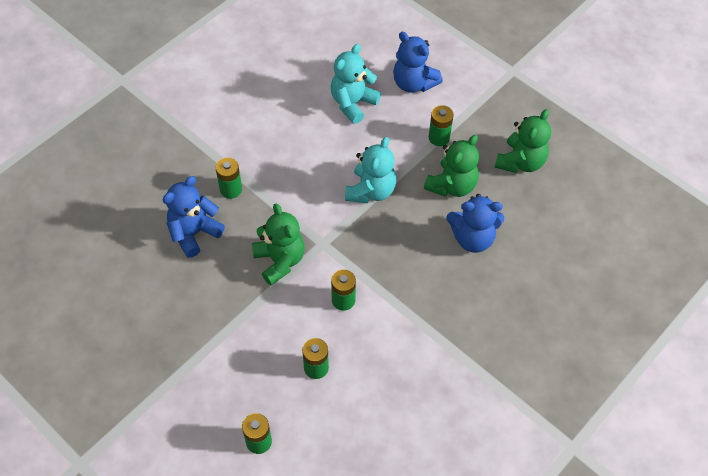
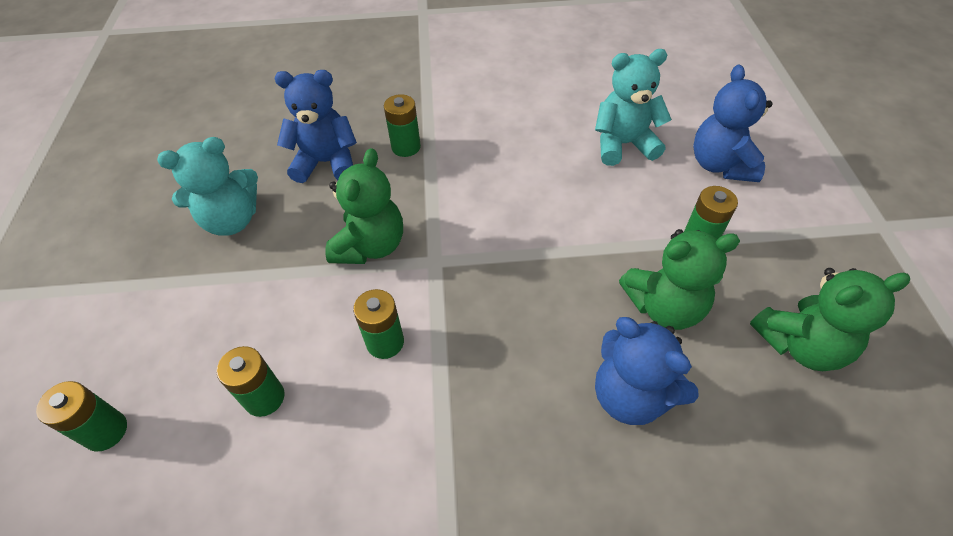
camera: 45 degrees right, 5 degrees down
turquoise teddy bear [345,137,396,203] -> turquoise teddy bear moved to [157,137,258,236]

